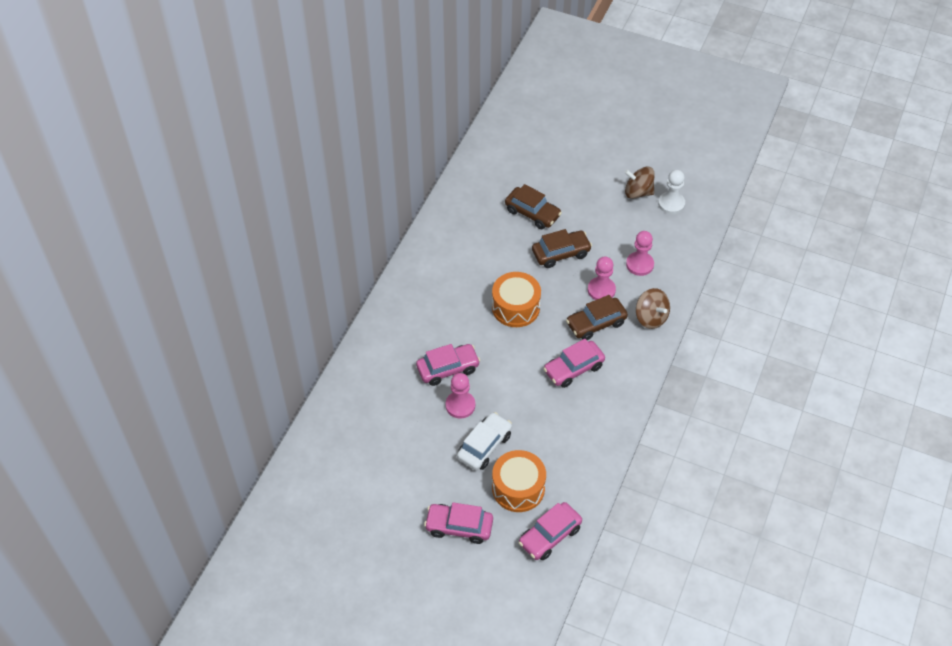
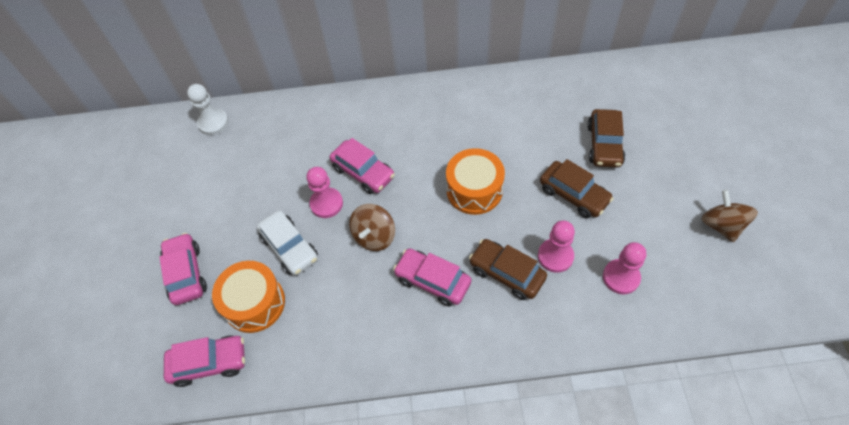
camera: 65 degrees right, 5 degrees up
white car [457,412,512,470] -> white car turned 45 degrees clockwise [257,211,318,276]
pink car [519,502,582,560] -> pink car turned 150 degrees clockwise [164,336,245,387]
brown spinning top [636,288,670,329] -> brown spinning top moved to [349,204,395,251]
white pawn [658,170,685,214] -> white pawn moved to [187,84,229,135]

